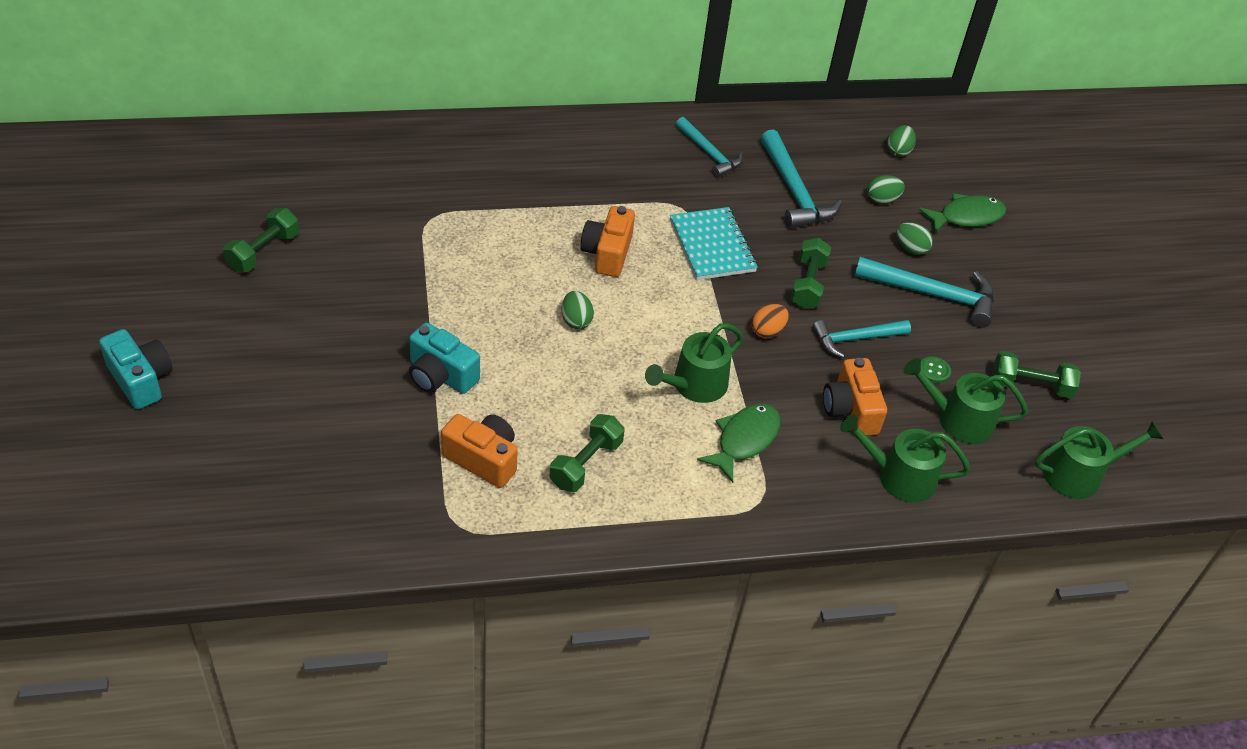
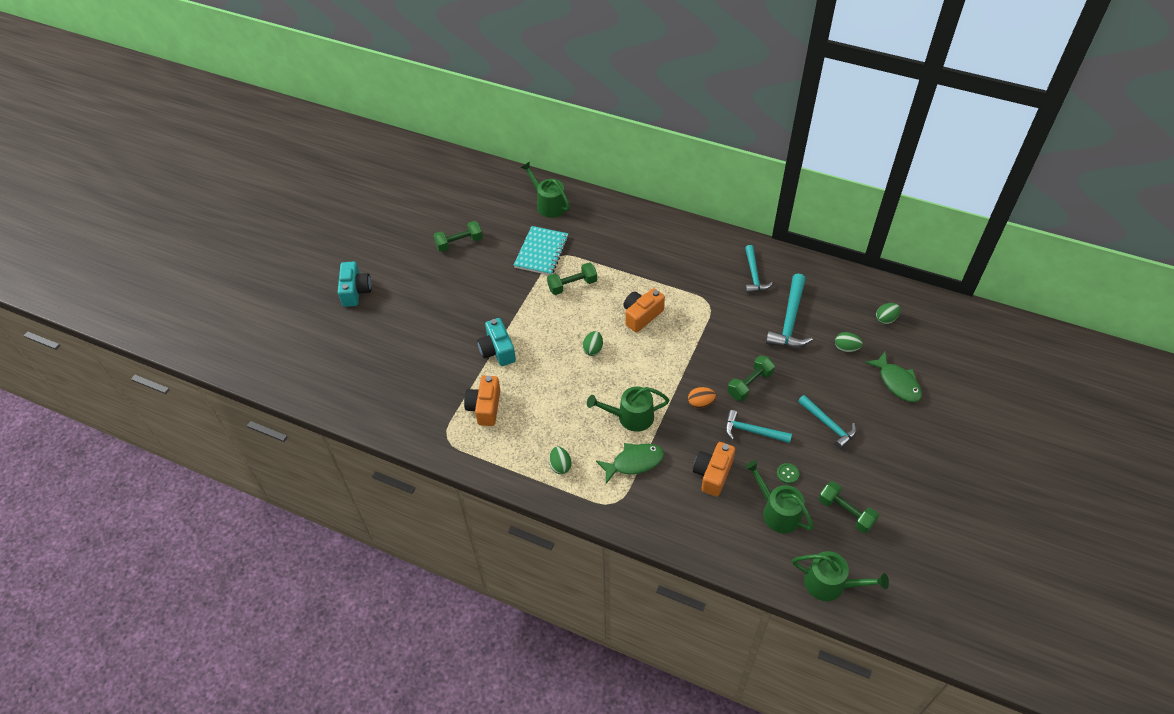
camera: 40 degrees right, 5 degrees up
orange camera [441,414,518,488] -> orange camera turned 150 degrees counterclockwise [464,376,500,426]
green dumbbell [549,414,625,492] -> green dumbbell moved to [547,263,597,295]
turquoise notebook [670,207,758,280] -> turquoise notebook moved to [514,226,569,275]
green watering can [840,415,970,503] -> green watering can moved to [520,162,570,218]
turquoise hammer [854,257,994,328] -> turquoise hammer [798,395,856,449], size x0.67
green egg [896,222,933,255] -> green egg moved to [549,447,572,474]
green fish [918,194,1006,233] -> green fish turned 45 degrees clockwise [865,352,922,402]

